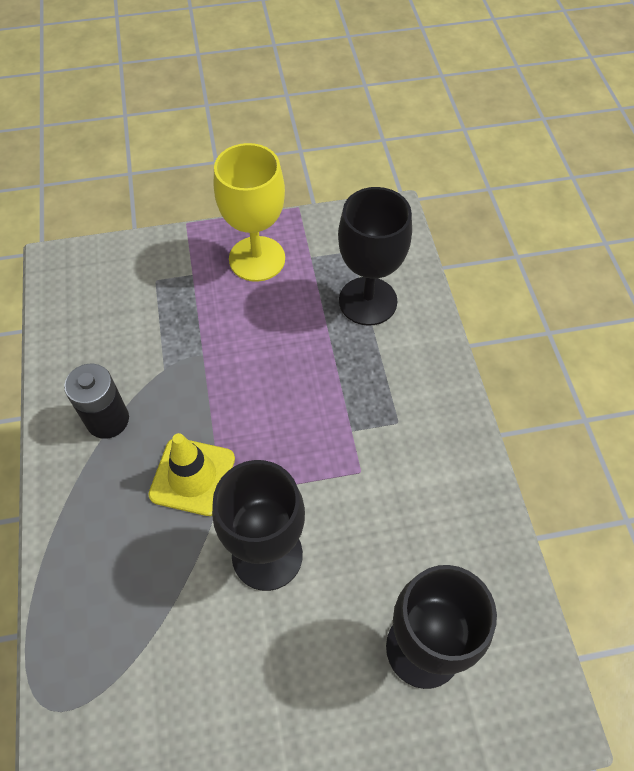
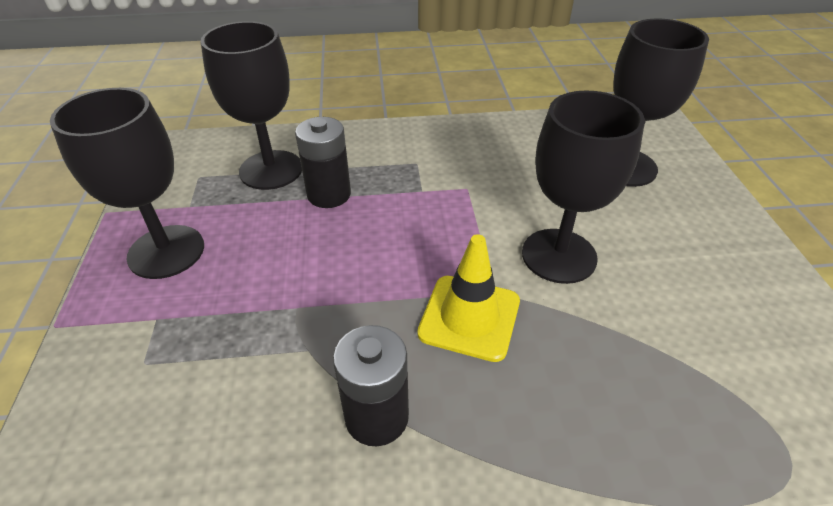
camera: 85 degrees left, 15 degrees down
yellow goblet [214,143,285,282] -> black goblet [50,88,204,279]
none -> black battery [295,117,351,208]

